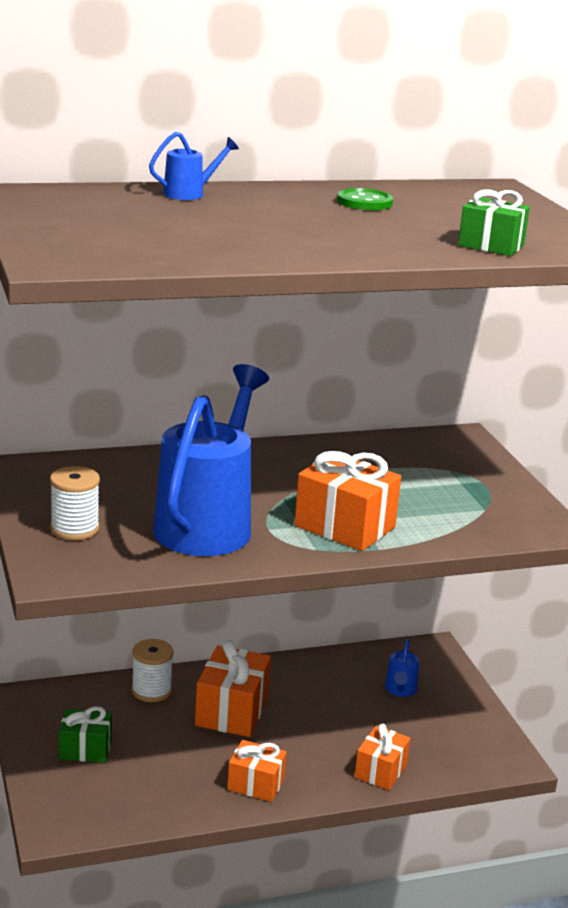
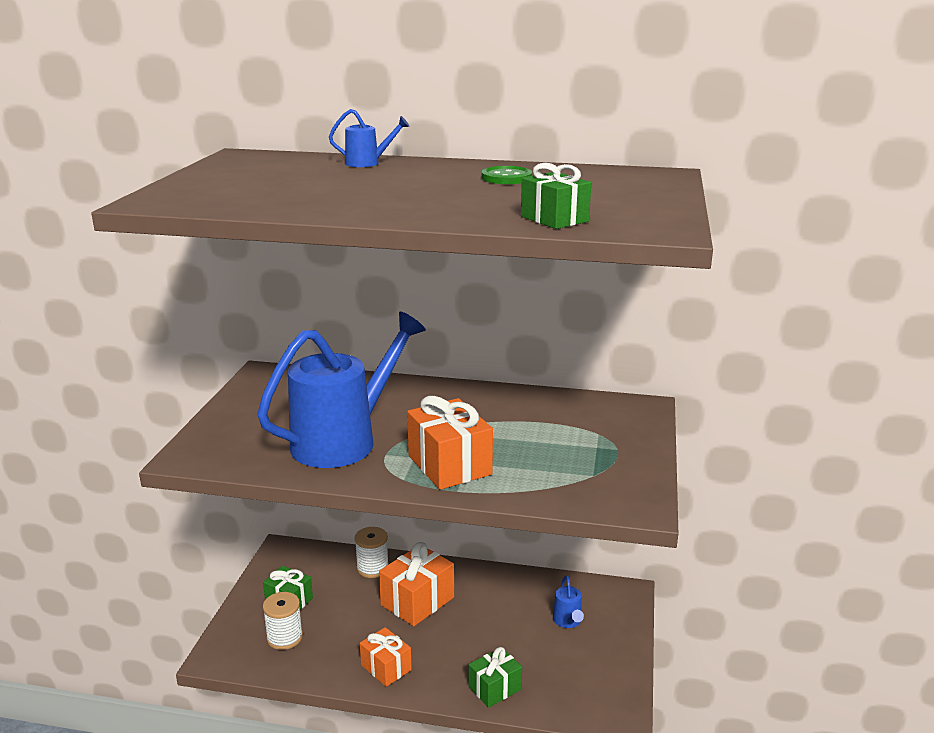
camera: 30 degrees right, 0 degrees up
white spool [50,466,100,540] -> white spool moved to [263,592,303,650]
orange gift [354,724,410,790] -> green gift [469,647,522,708]
blue watering can [385,639,419,697] -> blue watering can turned 45 degrees counterclockwise [553,576,584,628]

